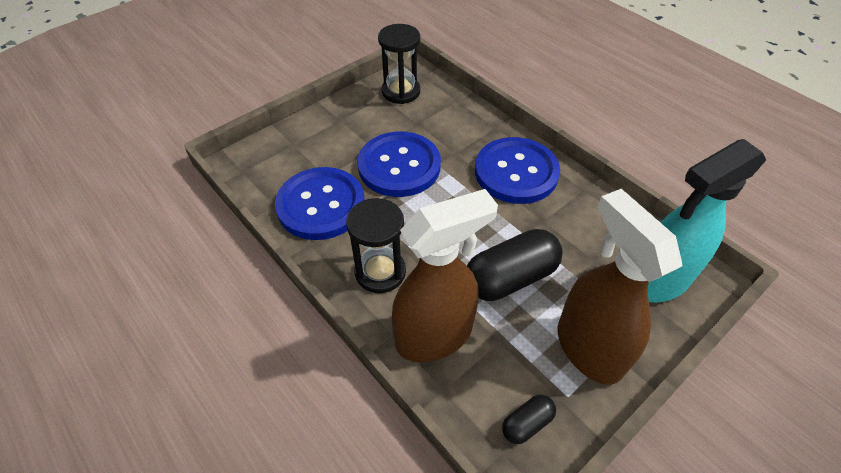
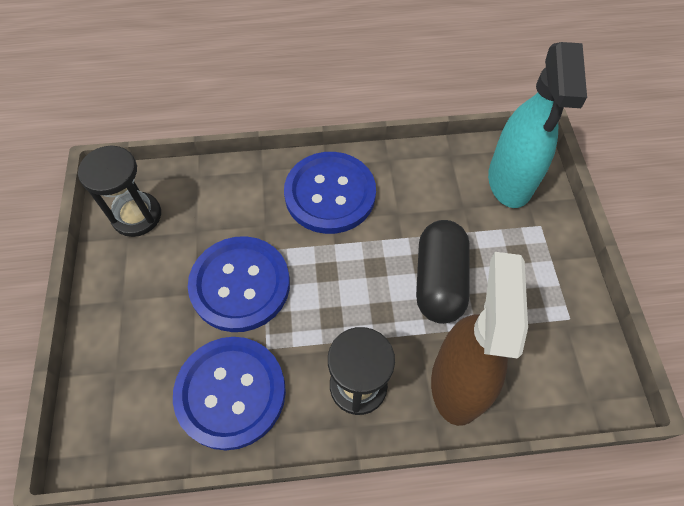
camera: 55 degrees left, 10 degrees up
black capsule [502,395,556,444] -> none
brown spray bottle [558,189,682,385] -> none

